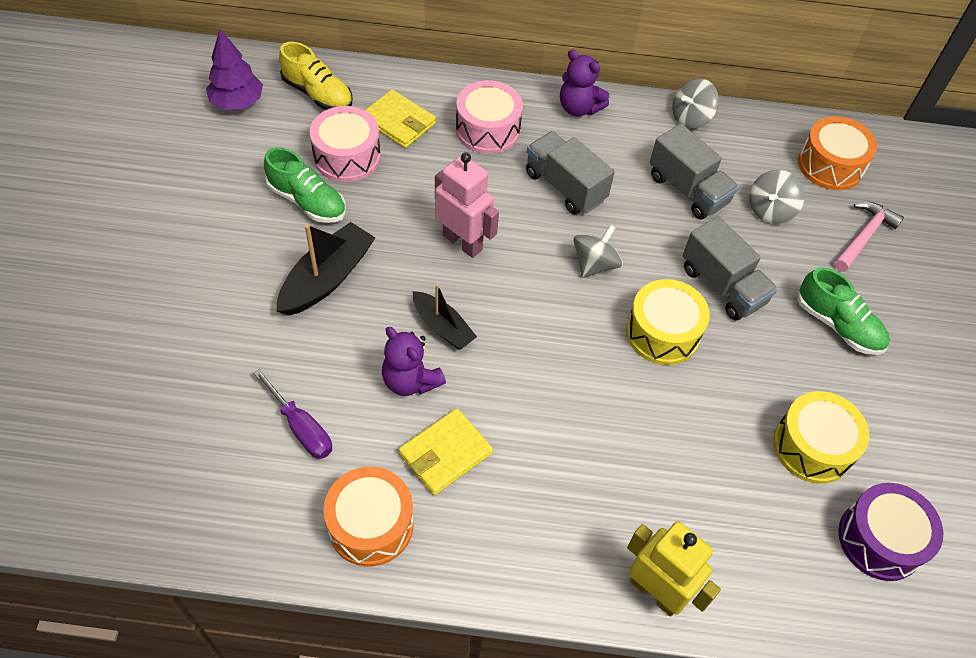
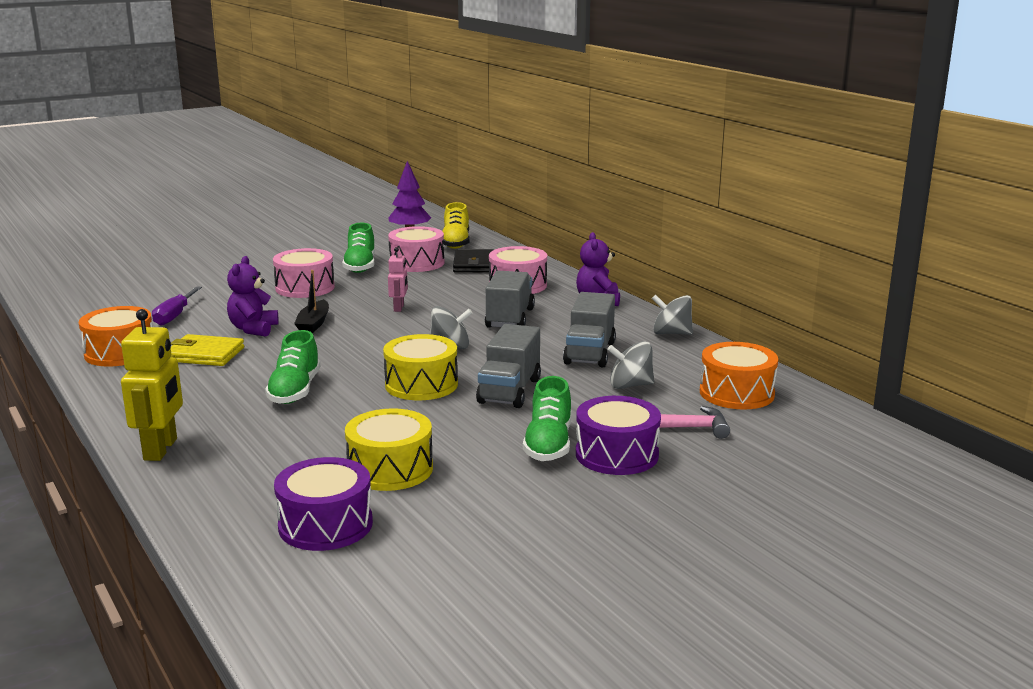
camera: 55 degrees right, 35 degrees down
black boat [276,222,375,316] -> pink drum [273,248,335,298]
yellow wallet [365,89,436,148] -> black wallet [453,249,494,273]
pink robot [435,153,499,258] -> pink robot [388,247,408,312], size x0.57
none -> green shoe [265,330,320,404]
none -> purple drum [576,396,661,475]

